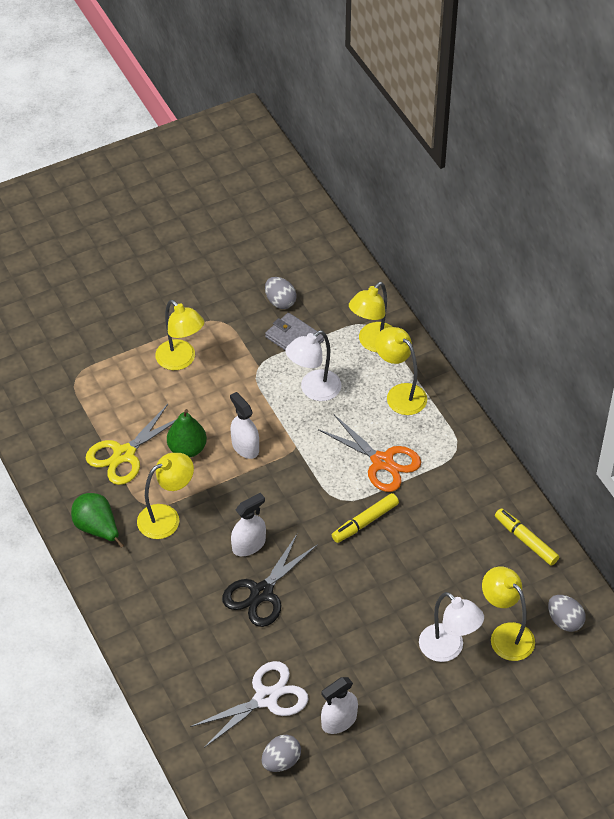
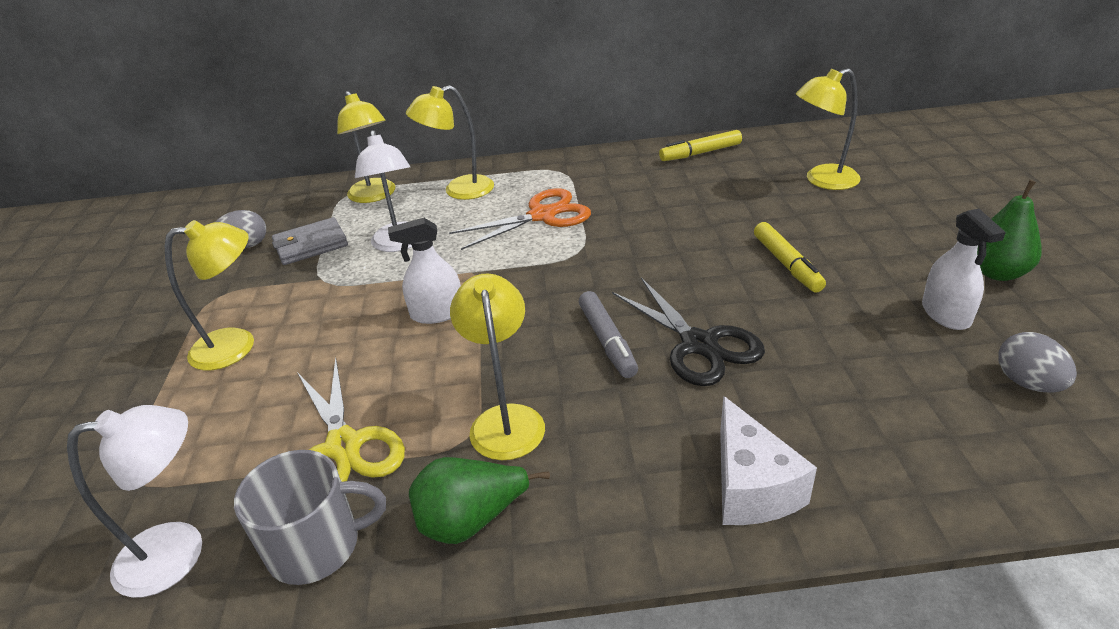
camera: 65 degrees left, 15 degrees down
green pear [167,409,207,458] -> green pear moved to [977,180,1042,281]
white scissors [190,661,309,748] -> none
white spray bottle [231,493,266,556] -> grey marker [579,291,638,378]
yellow marker [332,493,399,543] -> yellow marker moved to [754,222,826,293]
white lamp [419,592,484,662] -> white lamp moved to [67,405,202,598]
grey egg [548,595,586,632] -> none
none -> grey mug [234,450,386,585]
none -> white cheese [720,396,817,525]

